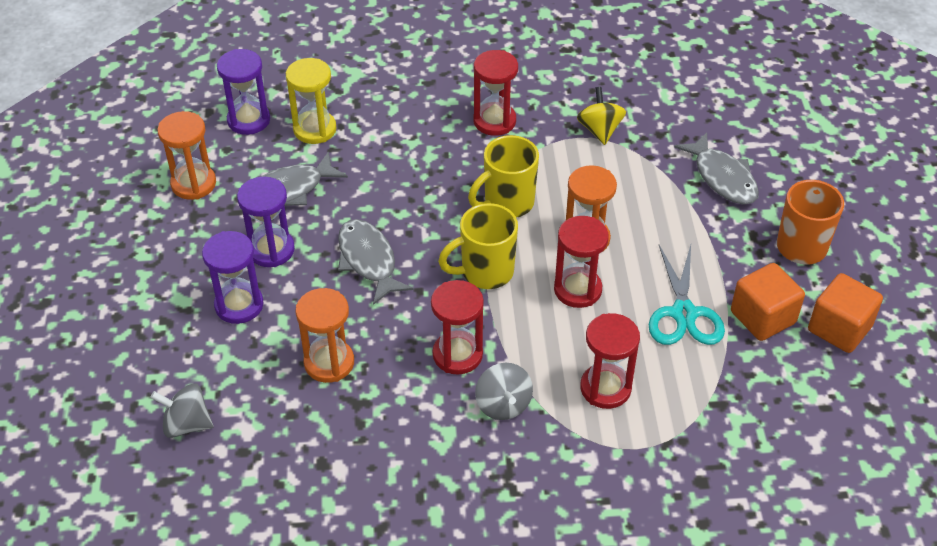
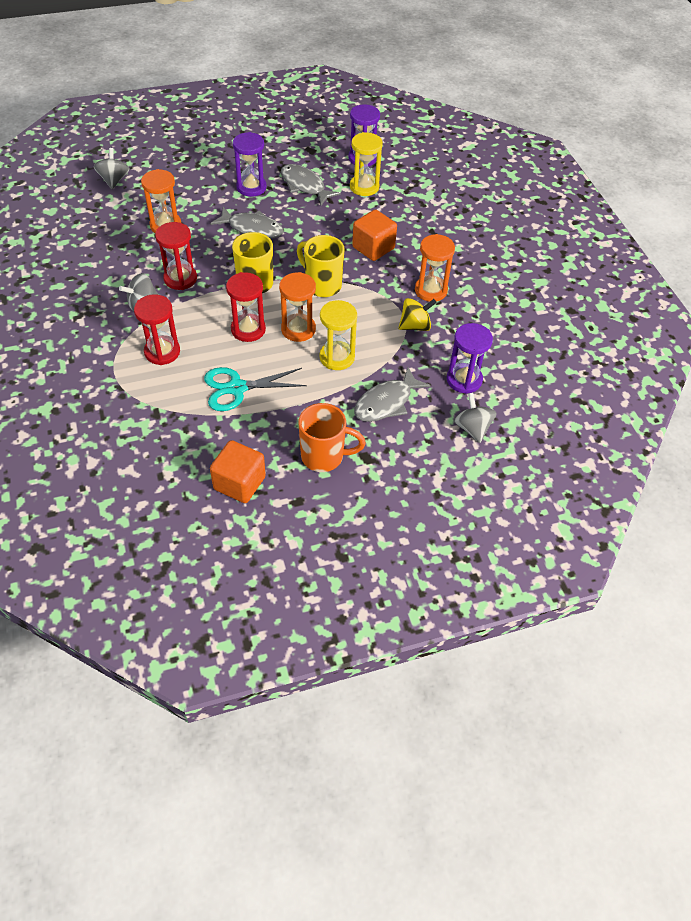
camera: 75 degrees right, 5 degrees up
orange hourglass [158,111,216,200] -> orange hourglass moved to [415,234,455,302]
purple hourglass [202,231,263,324] -> purple hourglass moved to [447,323,493,394]
grey fish [338,219,413,305] -> grey fish turned 60 degrees clockwise [210,207,284,239]
red hourglass [474,50,518,136] -> none
orange cube [731,263,805,341] -> orange cube moved to [352,209,397,261]
none -> yellow hourglass [319,300,357,370]
none -> grey spinning top [454,393,497,443]

